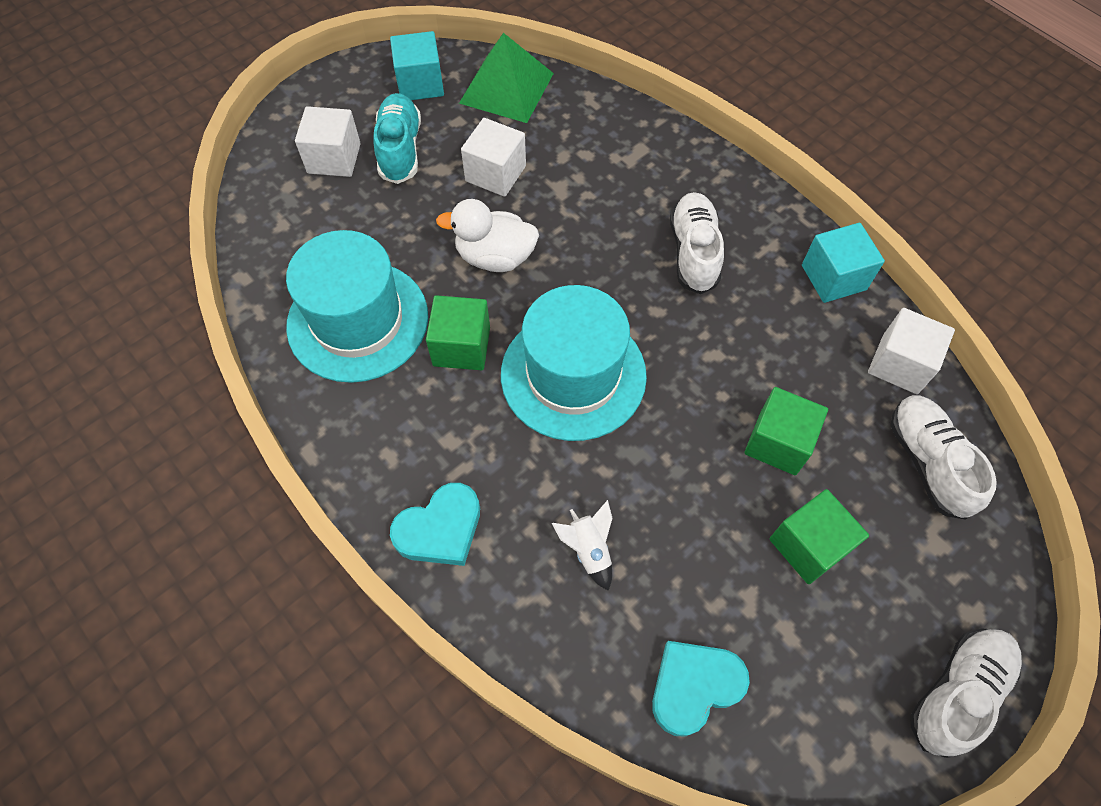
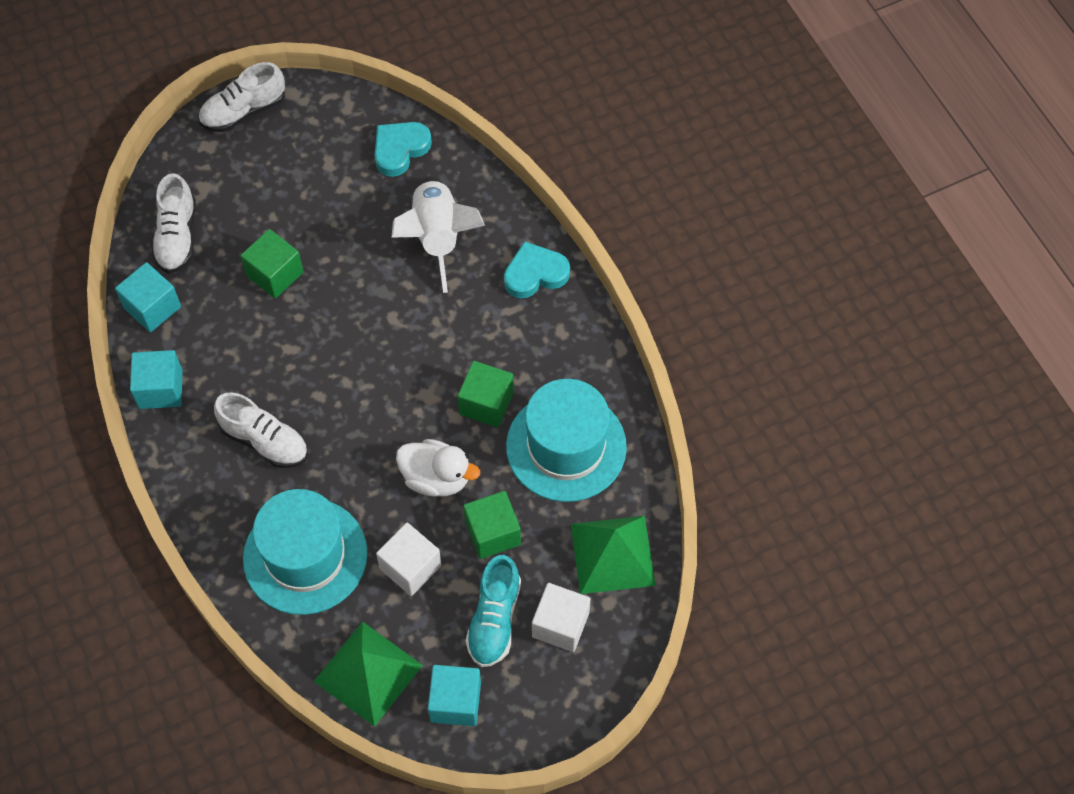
camera: 165 degrees left, 0 degrees up
turquoise hat [501,285,647,441] -> turquoise hat moved to [243,489,368,615]
white rocket [552,500,612,591] -> white rocket [392,176,485,293], size x2.16
turquoise heart [652,641,750,737] -> turquoise heart turned 150 degrees clockwise [375,122,432,177]
white shoe [670,192,724,294] -> white shoe turned 75 degrees counterclockwise [214,393,308,468]
green cube [769,489,869,584] -> green cube moved to [463,491,521,559]
white cube [868,308,955,394] -> turquoise cube [115,262,181,332]
none -> green pyramid [571,516,656,594]

